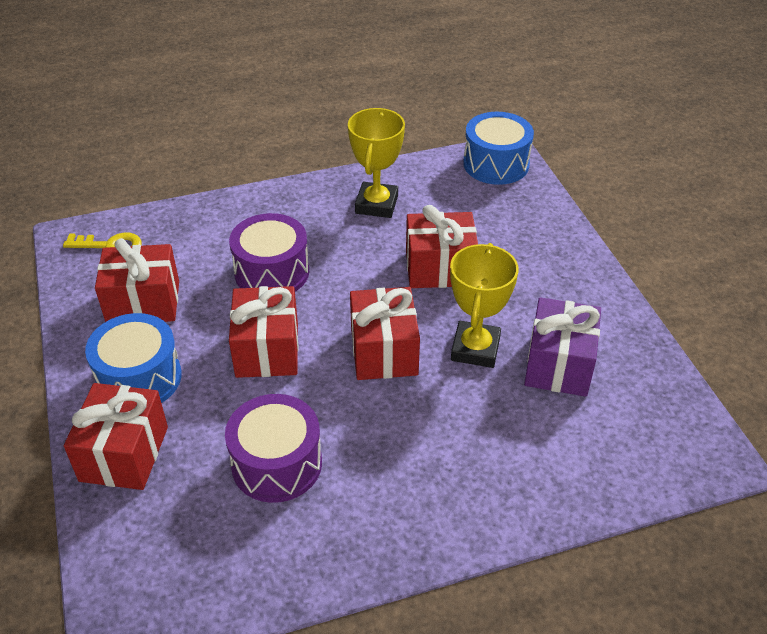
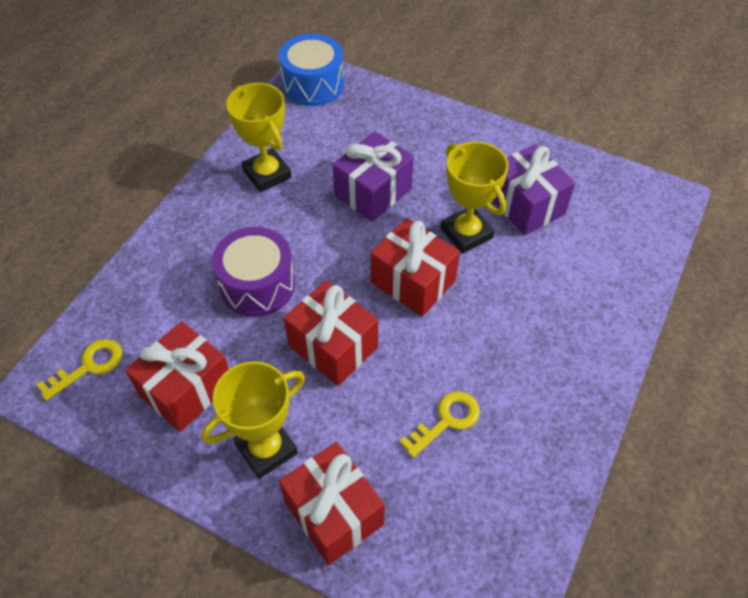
camera: 45 degrees left, 10 degrees up
blue drum [85,313,182,403] -> yellow trophy [202,361,305,479]
purple drum [225,394,322,503] -> yellow key [400,391,480,458]
red gift [406,205,478,288] -> purple gift [333,131,414,222]

